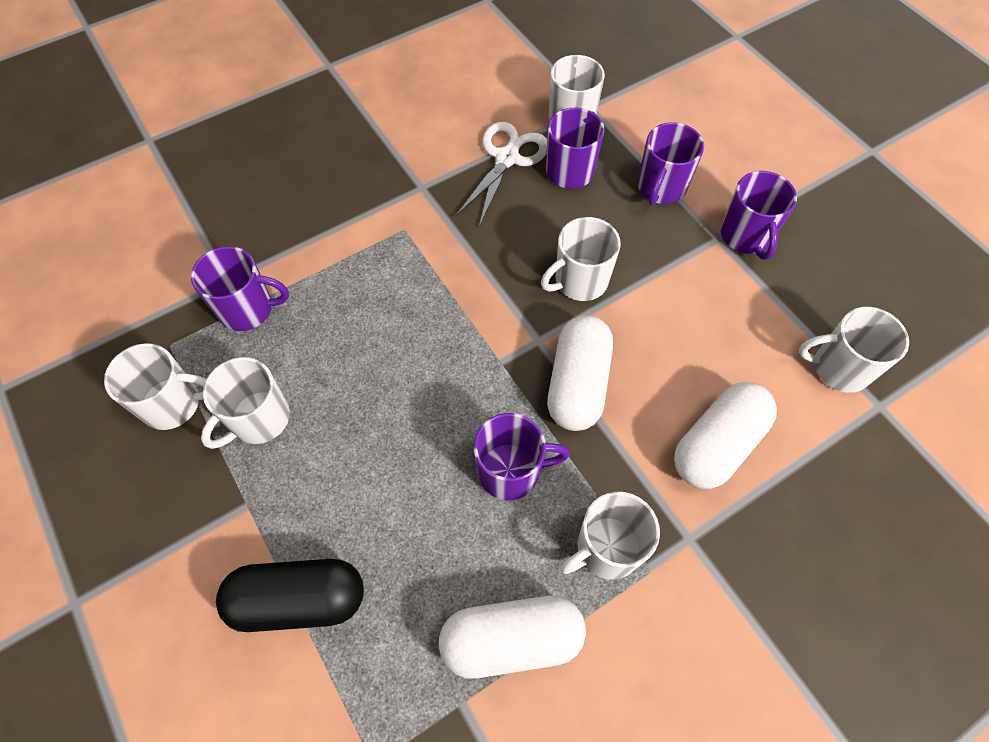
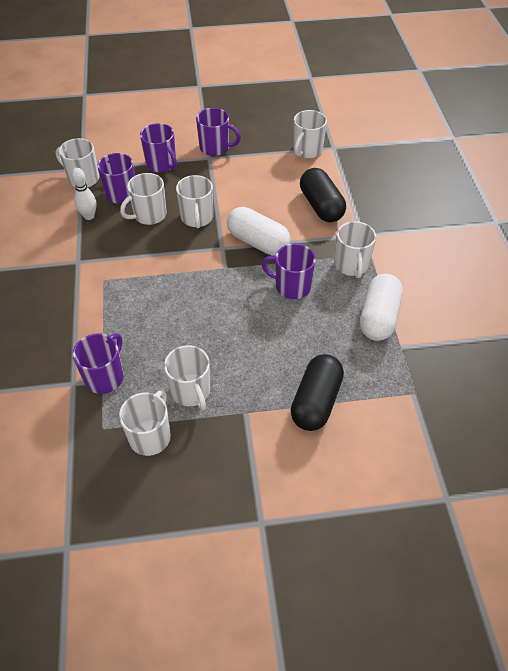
camera: 65 degrees left, 10 degrees down
white scissors [455,122,547,227] -> white bowling pin [71,168,97,220]
purple mug [474,413,570,500] -> purple mug turned 90 degrees counterclockwise [262,244,316,299]
white capsule [674,382,777,489] -> black capsule [300,168,346,222]
none -> white mug [120,173,167,225]

